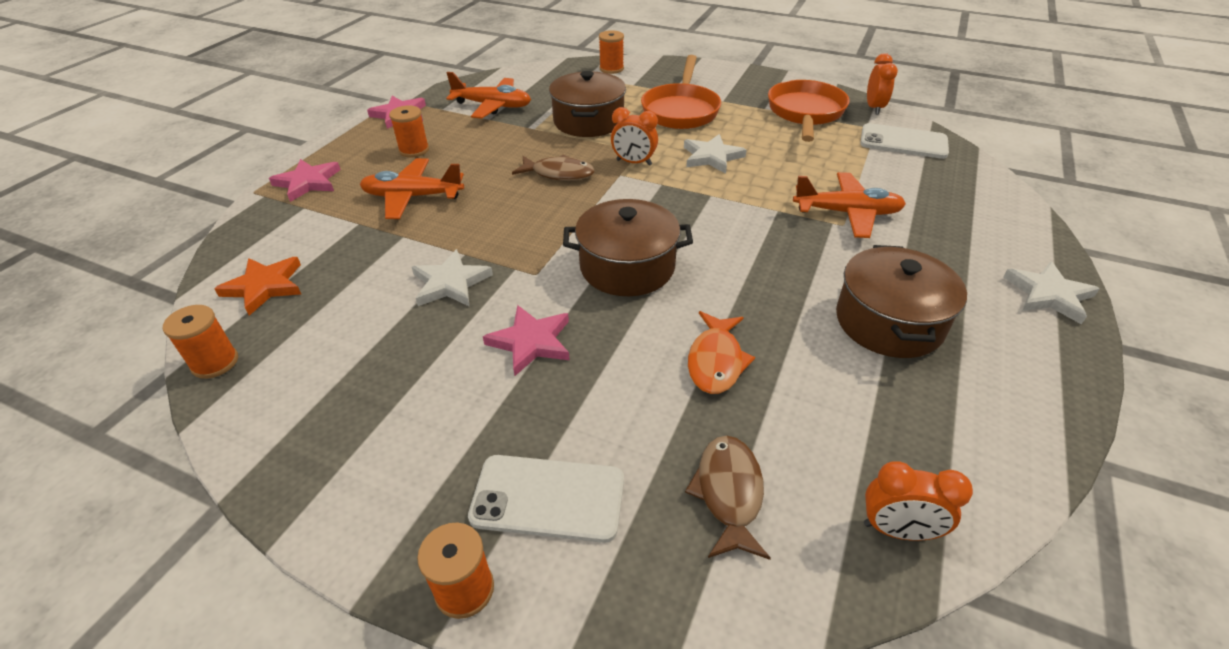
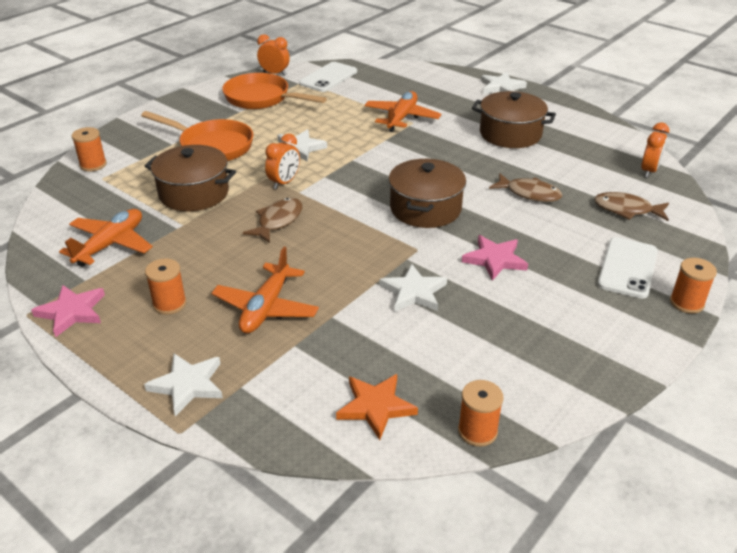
camera: 75 degrees left, 5 degrees down
pink star [269,159,341,202] -> white star [144,353,223,416]
orange fish [688,311,755,394] -> brown fish [489,173,562,202]

